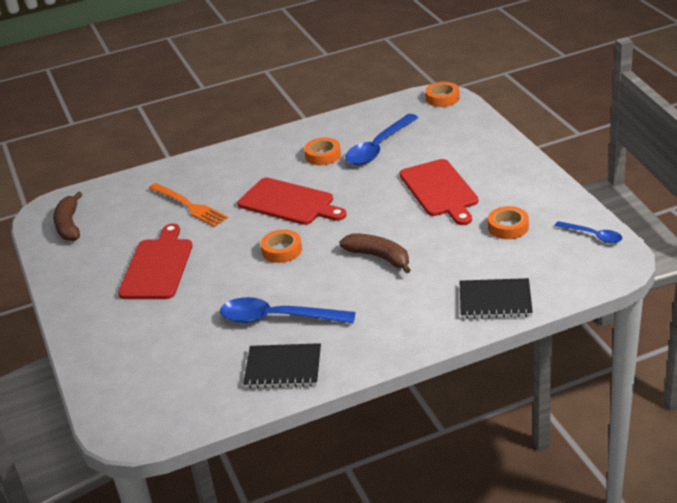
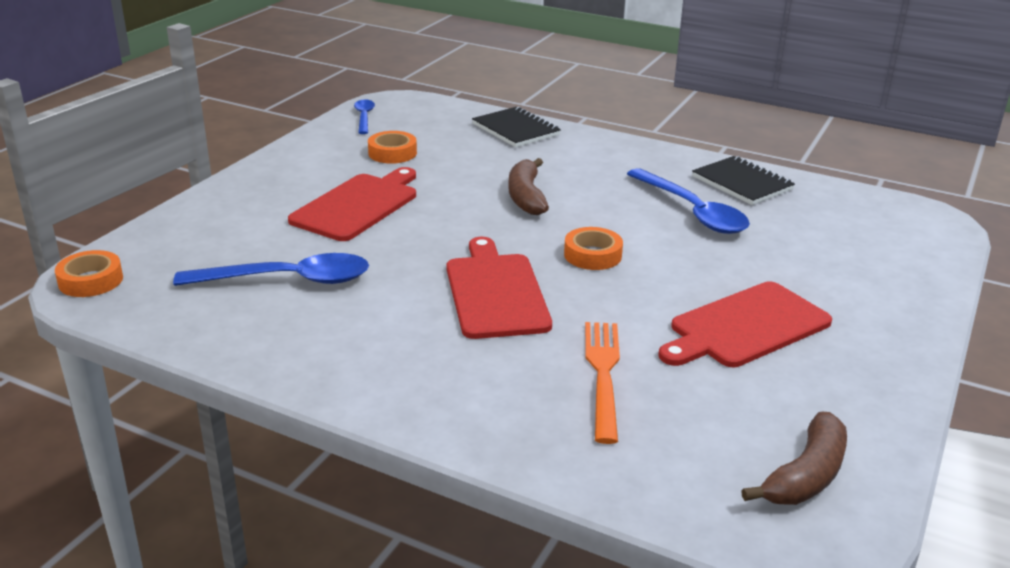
camera: 135 degrees left, 5 degrees down
orange tape [304,137,341,165] -> none

